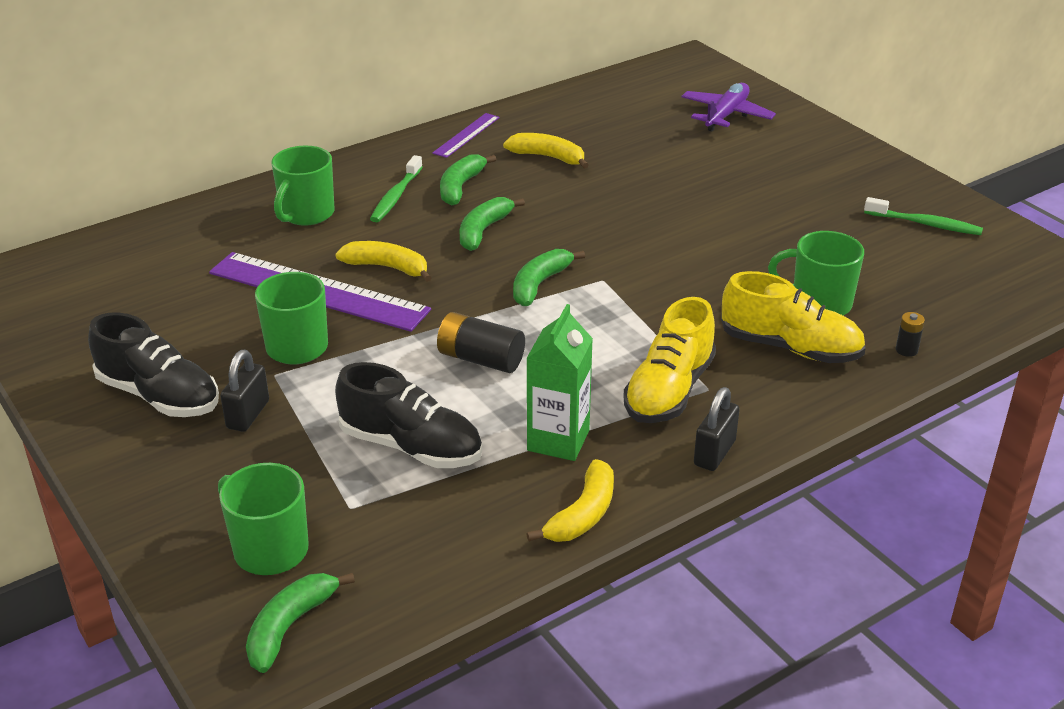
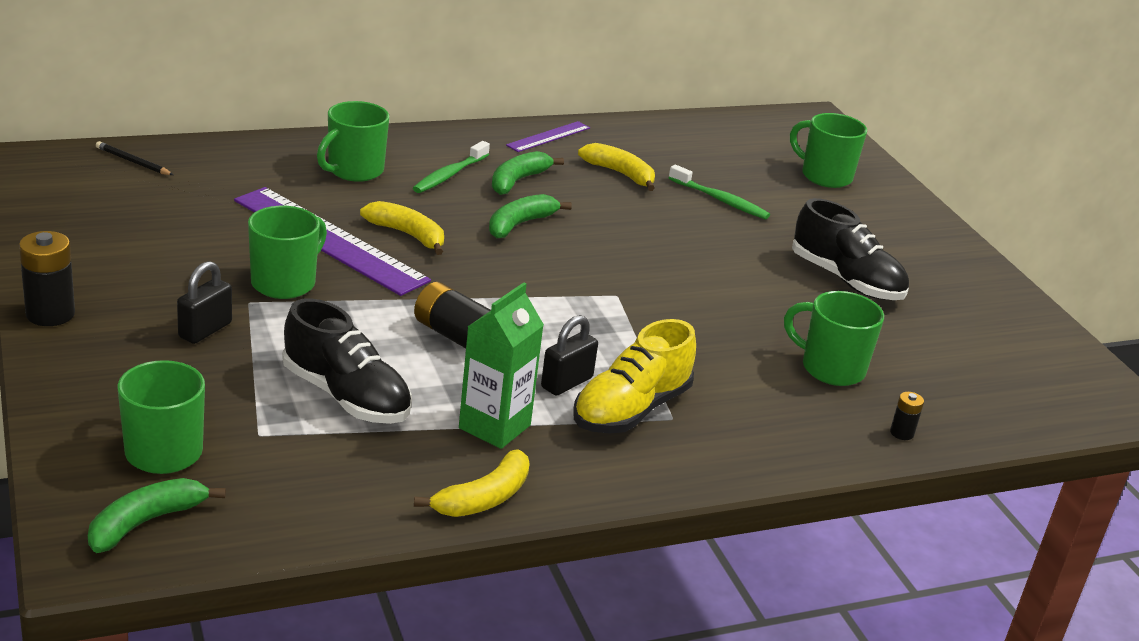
camera: 10 degrees right, 5 degrees down
black shoe [88,312,219,417] -> black shoe moved to [792,198,909,300]
green banana [513,249,585,306] -> none
purple plane [681,83,776,131] -> green mug [790,113,867,188]
black padlock [694,387,740,471] -> black padlock moved to [541,315,598,396]
yellow shoe [721,271,866,363] -> none
green toothbrush [864,197,983,235] -> green toothbrush moved to [669,165,770,219]
none -> black battery [19,231,75,326]
none -> black pencil [96,141,173,175]

